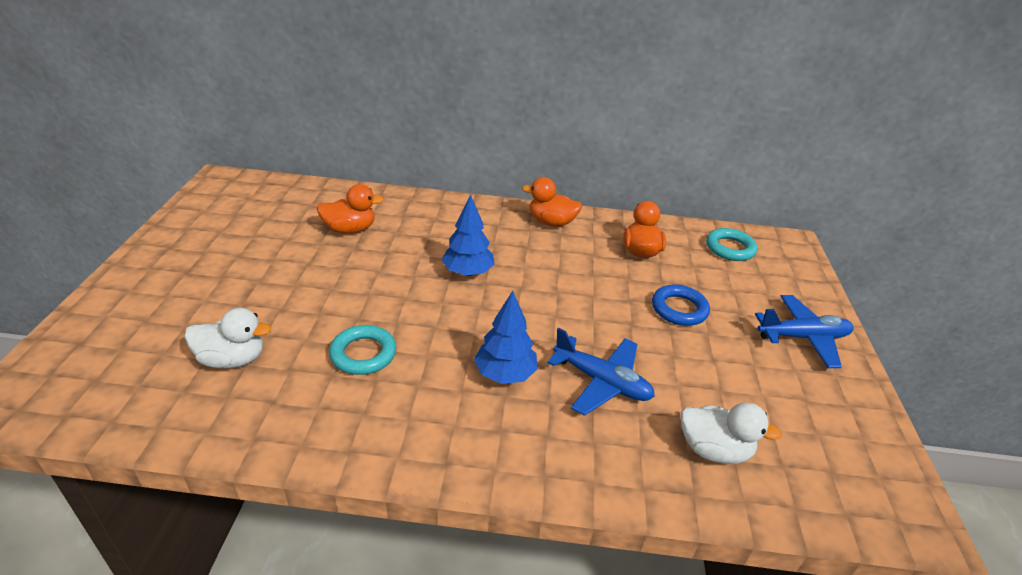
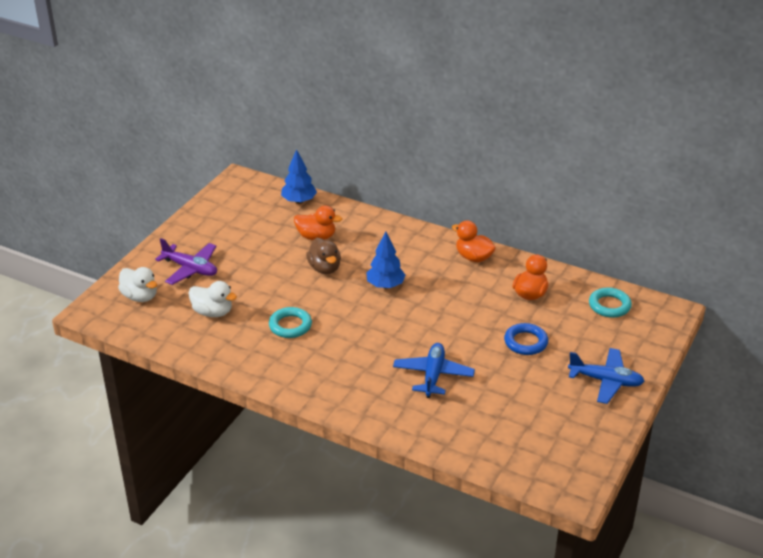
camera: 25 degrees right, 0 degrees up
blue tree [474,291,538,384] -> blue tree moved to [281,149,317,204]
blue plane [547,328,655,416] -> blue plane turned 135 degrees counterclockwise [393,343,475,398]
white duck [681,402,782,464] -> white duck moved to [118,267,157,302]
none -> purple plane [155,238,217,285]
none -> brown duck [306,238,341,274]

